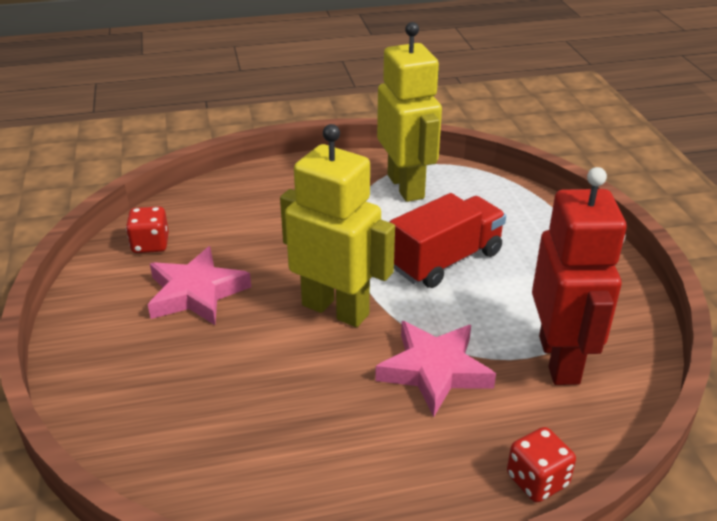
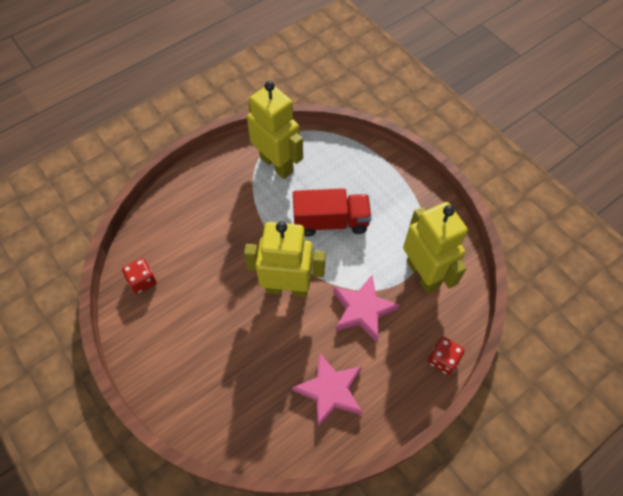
camera: 25 degrees left, 25 degrees up
pink star [148,246,251,325] -> pink star moved to [292,352,362,428]
red truck [390,193,506,288] -> red truck turned 60 degrees clockwise [293,188,372,237]
red robot [532,167,627,385] -> yellow robot [403,202,468,293]

